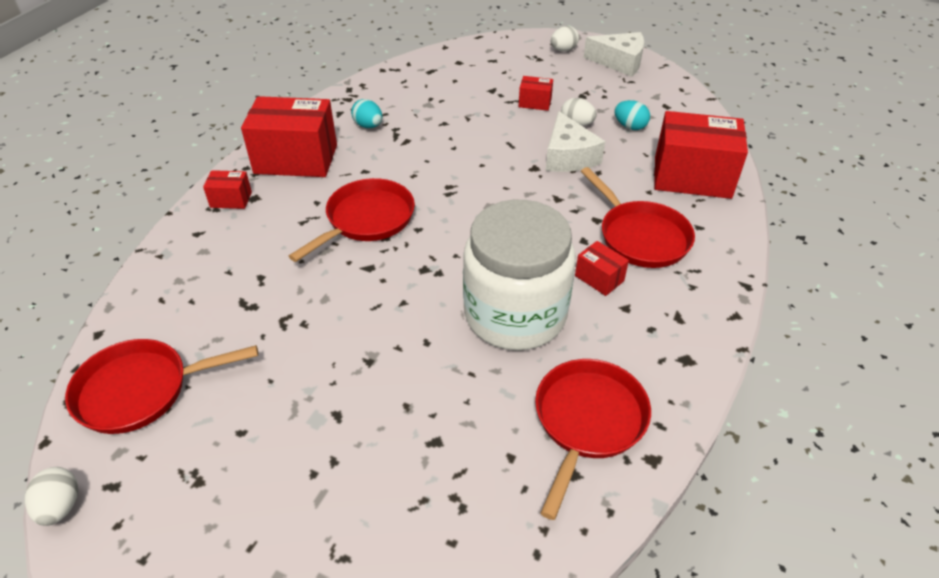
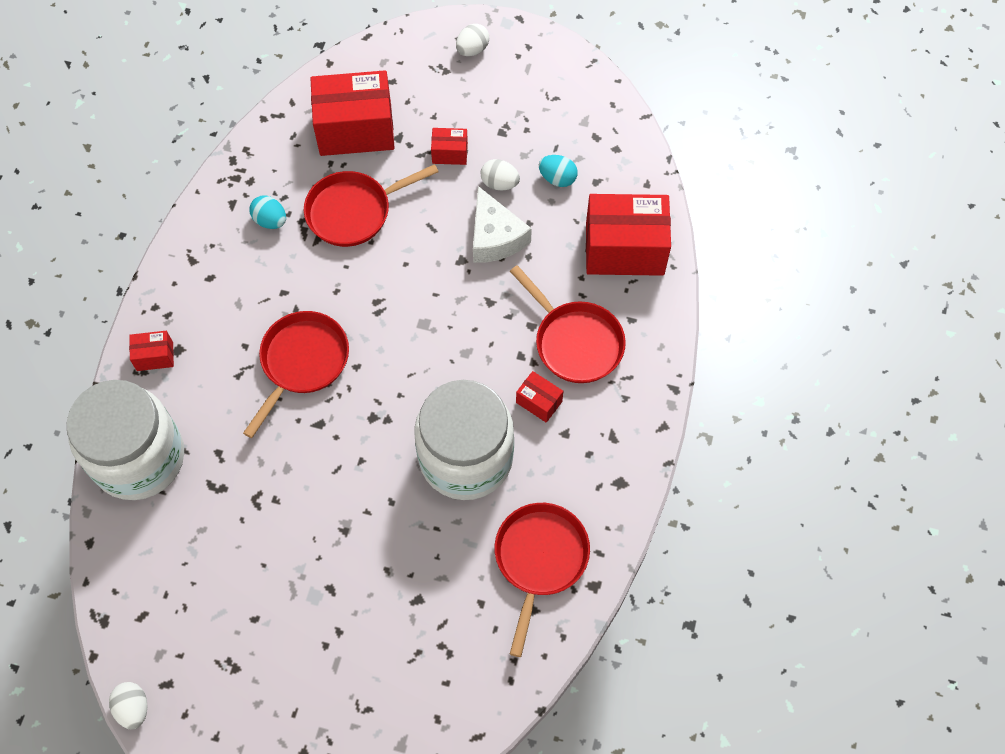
camera: 10 degrees left, 20 degrees up
red pan [65,339,258,434] -> red pan moved to [304,164,438,247]
red box [241,96,337,177] -> red box moved to [310,70,395,156]
white cheese [584,32,644,77] -> none
none -> white jar [67,380,184,500]

